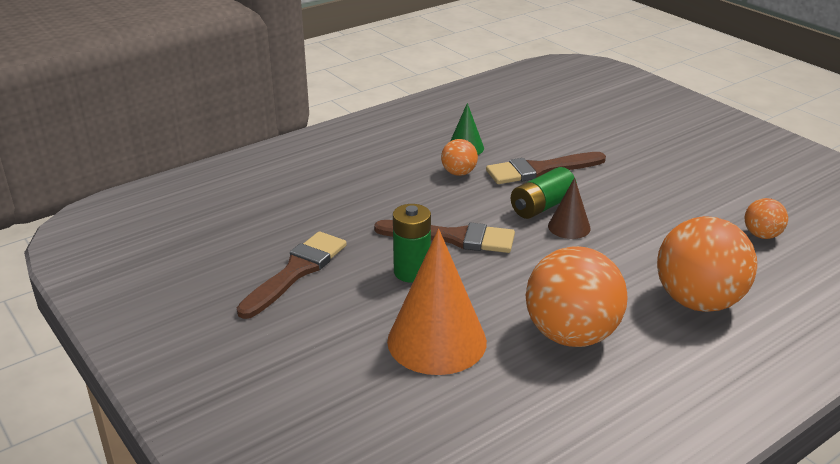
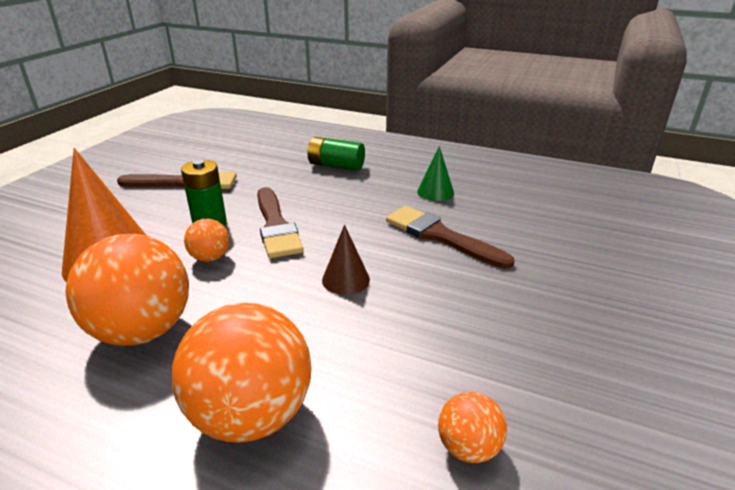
camera: 60 degrees right, 0 degrees up
orange ball [441,139,478,176] -> orange ball moved to [184,219,229,262]
green battery [511,167,577,219] -> green battery moved to [308,137,365,171]

